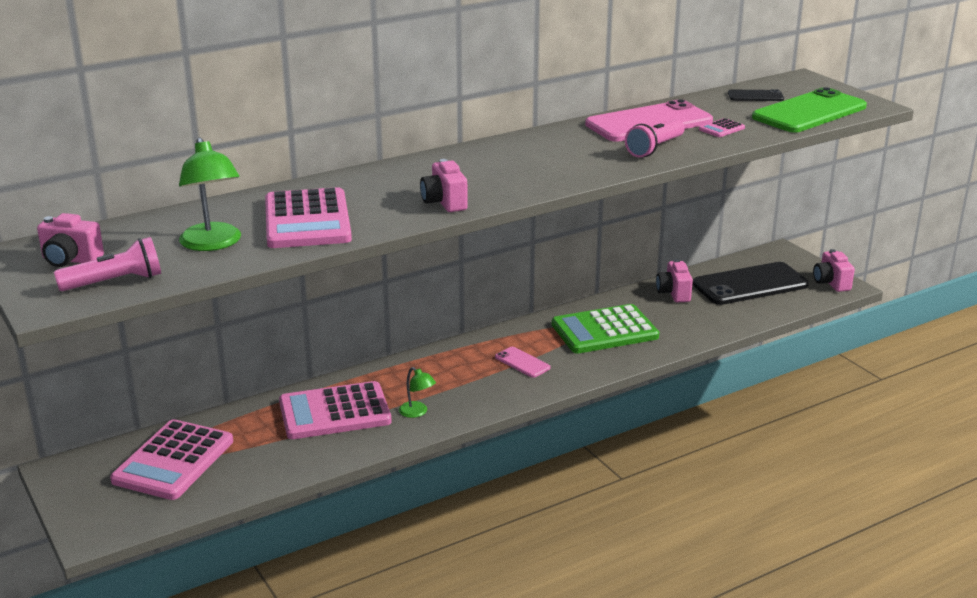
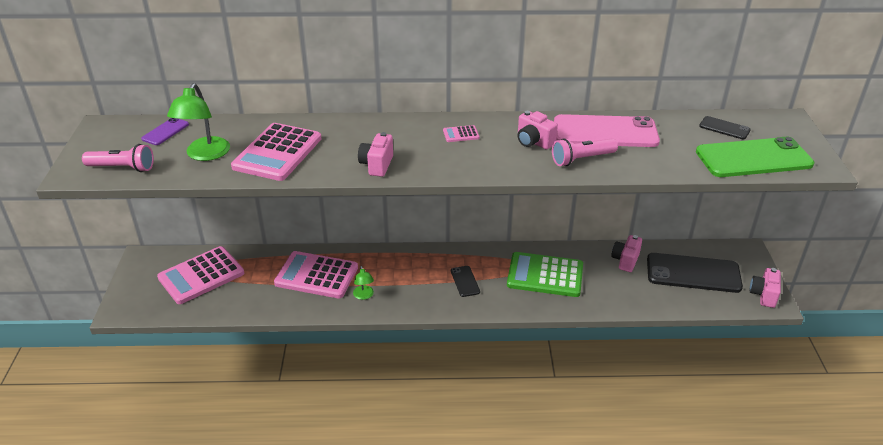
camera: 30 degrees right, 10 degrees up
pink camera [37,213,104,267] -> pink camera moved to [518,111,558,150]
pink phone [495,347,551,378] -> black phone [451,266,480,297]
pink calculator [699,118,745,137] -> pink calculator moved to [443,125,479,142]
none -> purple phone [141,118,189,145]

